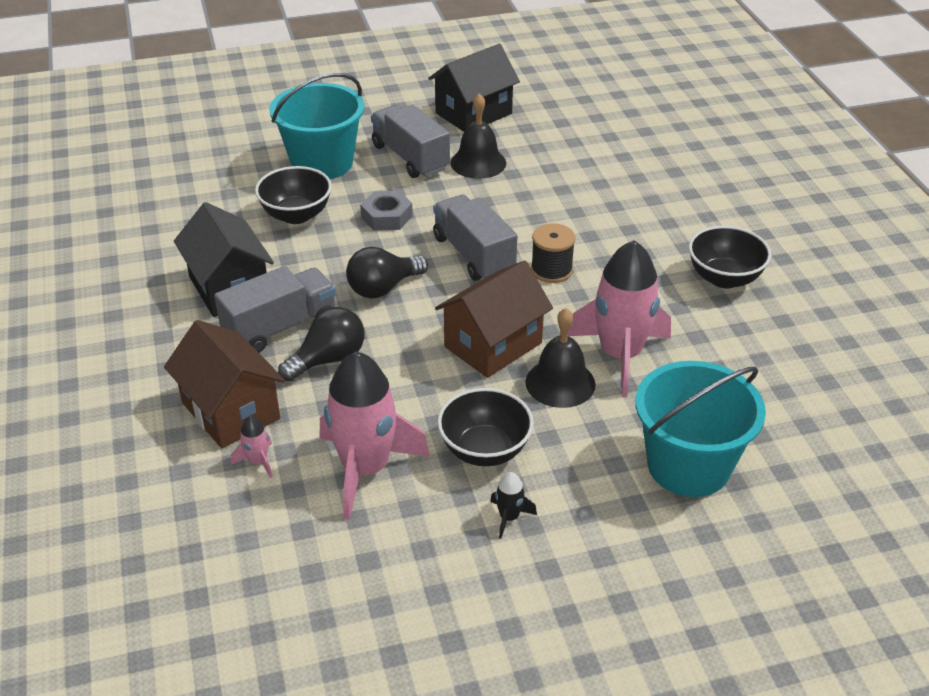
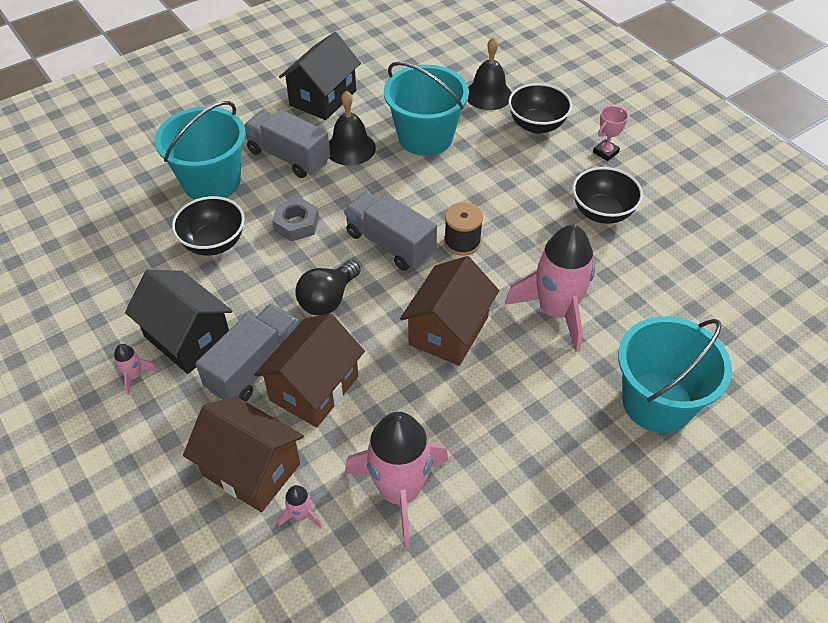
camera: 20 degrees left, 10 degrees up
black light bulb [278,307,364,382] -> brown house [254,313,365,428]
black bowl [437,388,534,466] -> black bowl moved to [508,83,572,134]
black rocket [490,472,537,539] -> none
black bell [525,308,595,408] -> black bell moved to [467,37,512,110]
none -> pink rocket [114,344,156,395]
none -> turquoise bucket [384,62,469,156]
none -> pink trophy [593,106,628,161]

